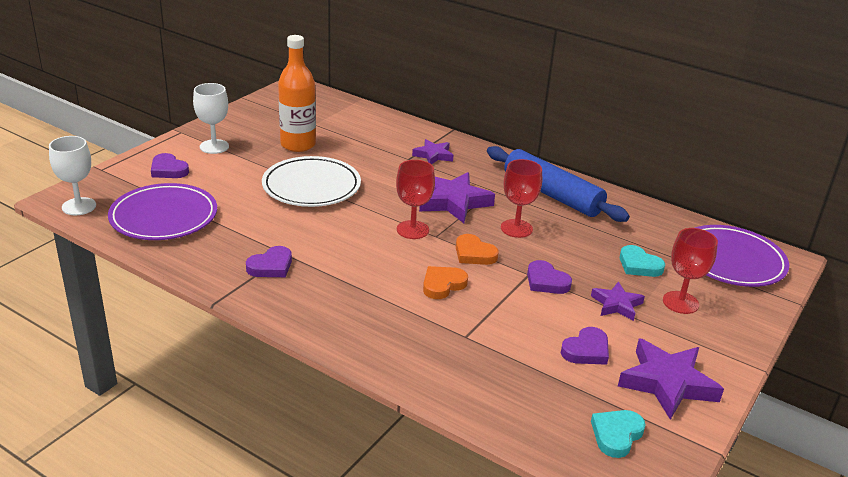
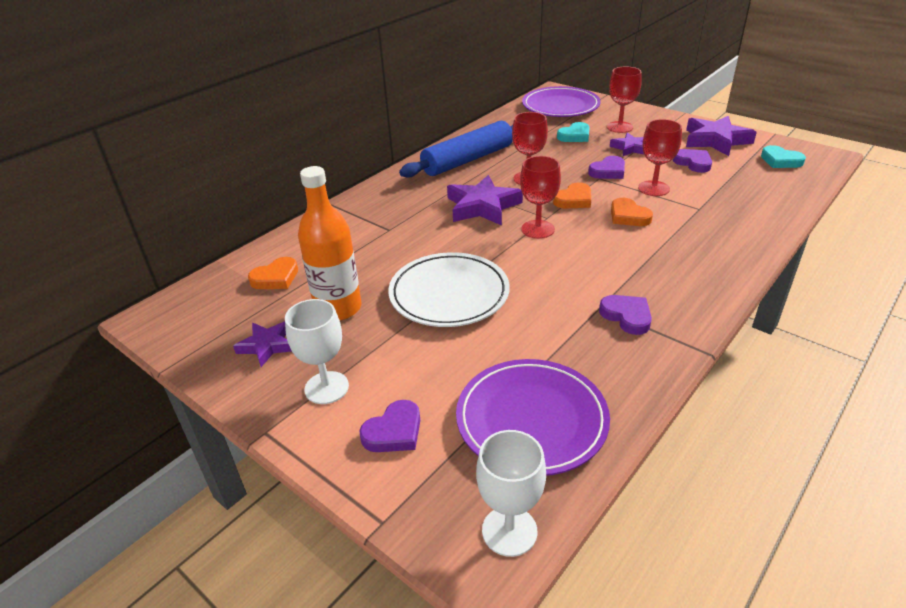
camera: 80 degrees left, 5 degrees up
purple star [412,139,453,165] -> purple star moved to [233,321,292,367]
none -> orange heart [248,257,298,289]
none -> red goblet [638,119,682,196]

